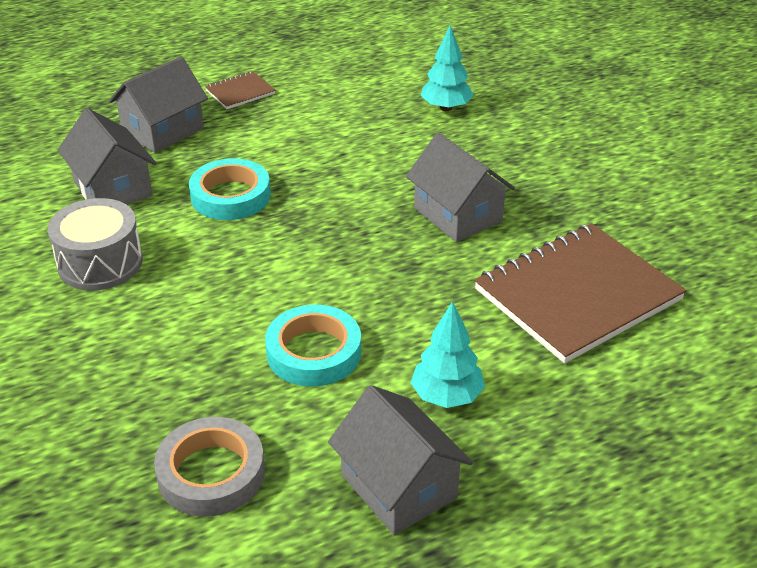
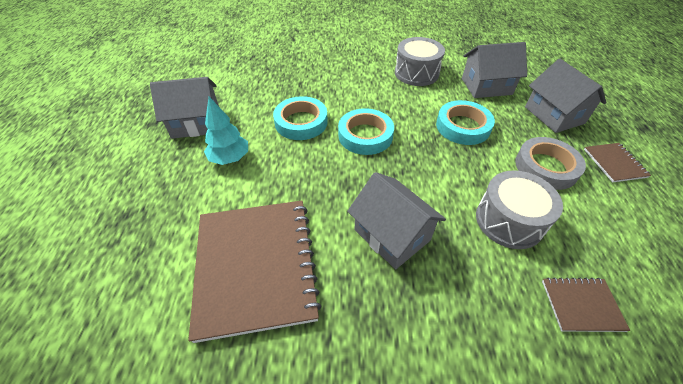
camera: 115 degrees right, 10 degrees up
grey tape [154,417,265,517] -> grey tape moved to [515,137,586,190]
grey house [406,133,515,242] -> grey house turned 60 degrees clockwise [347,172,446,269]
turquoise tree [421,25,474,111] -> brown notebook [542,277,630,332]
none -> turquoise tape [338,108,394,155]
none -> grey drum [476,170,563,249]

